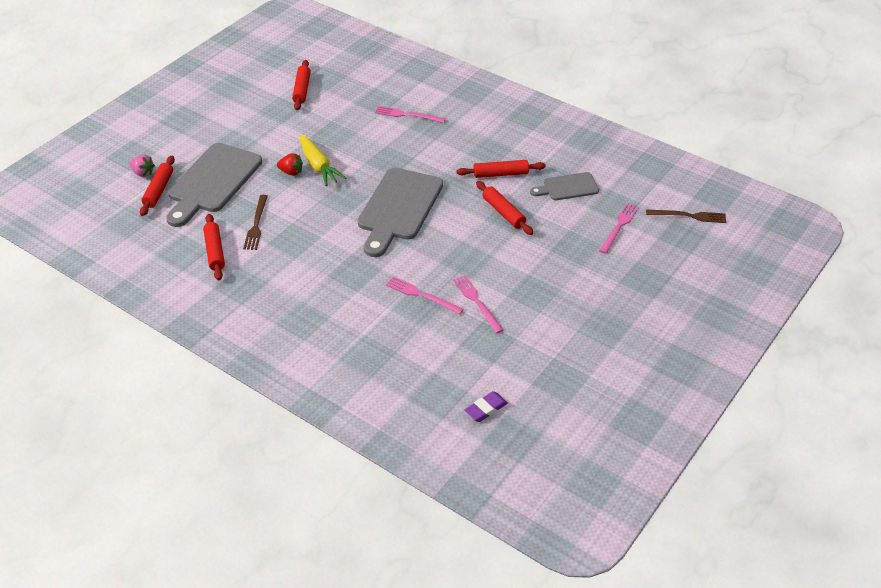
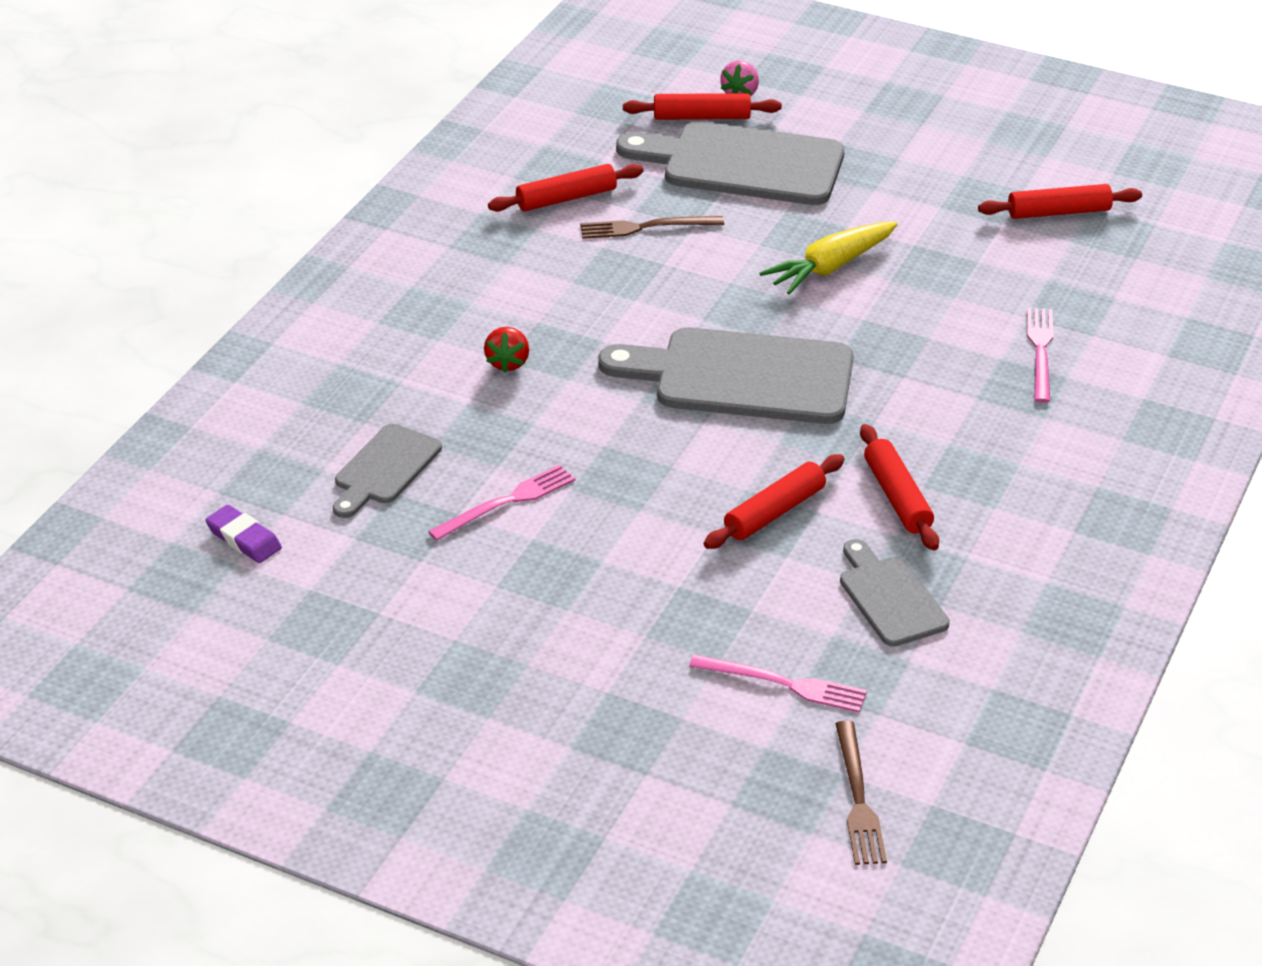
camera: 80 degrees right, 5 degrees down
red strawberry [277,153,303,176] -> red strawberry moved to [484,327,529,373]
pink fork [386,276,464,314] -> none
none -> grey cutting board [333,424,442,518]

